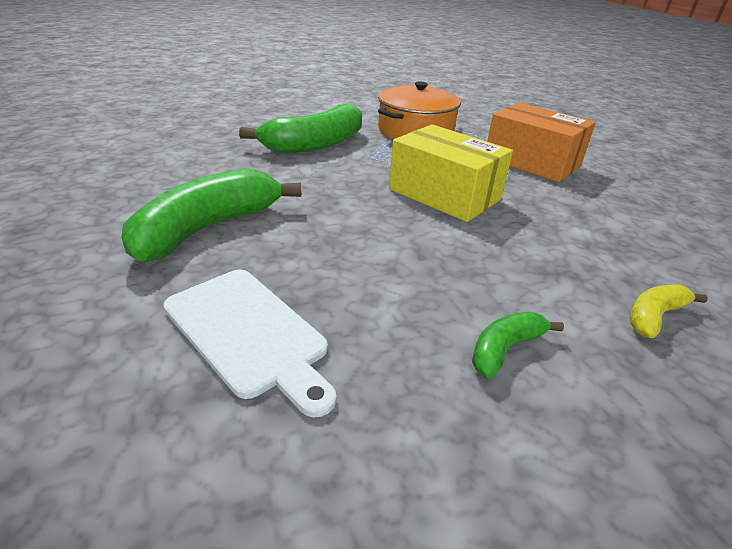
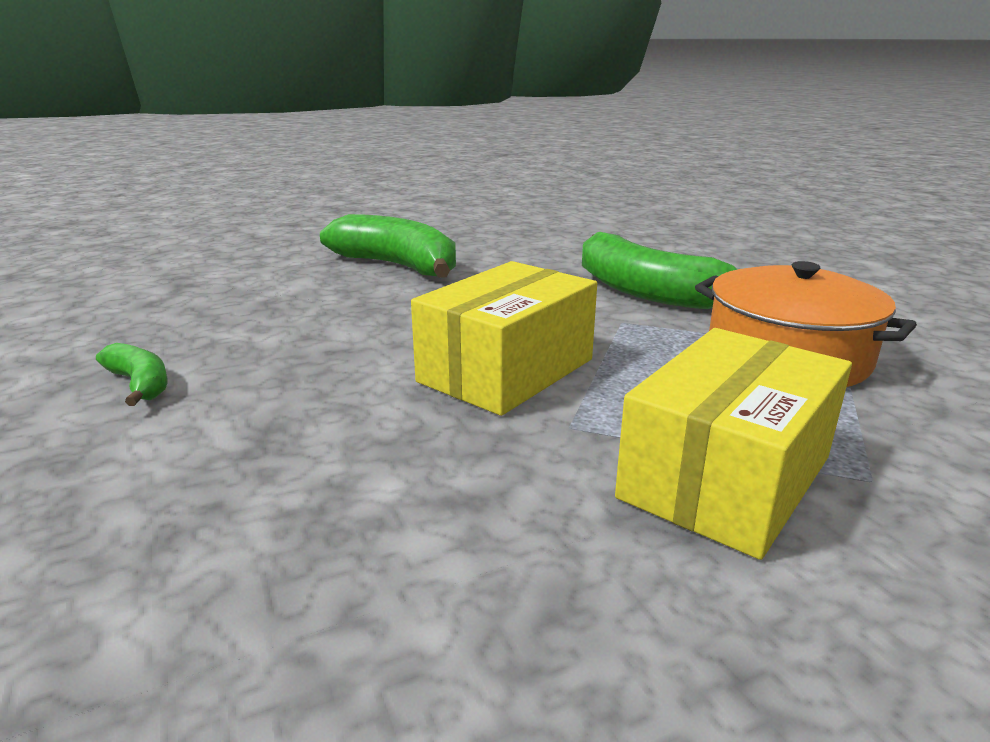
camera: 90 degrees right, 10 degrees down
white cutting board [163,269,336,417] -> none
orange box [487,102,596,182] -> yellow box [615,328,852,560]
yellow banana [630,284,708,338] -> none

